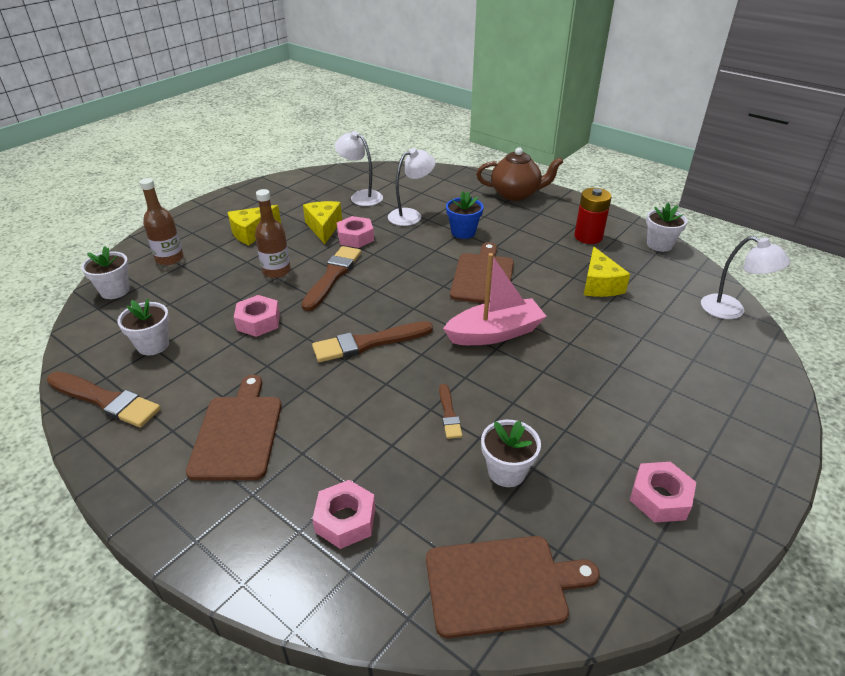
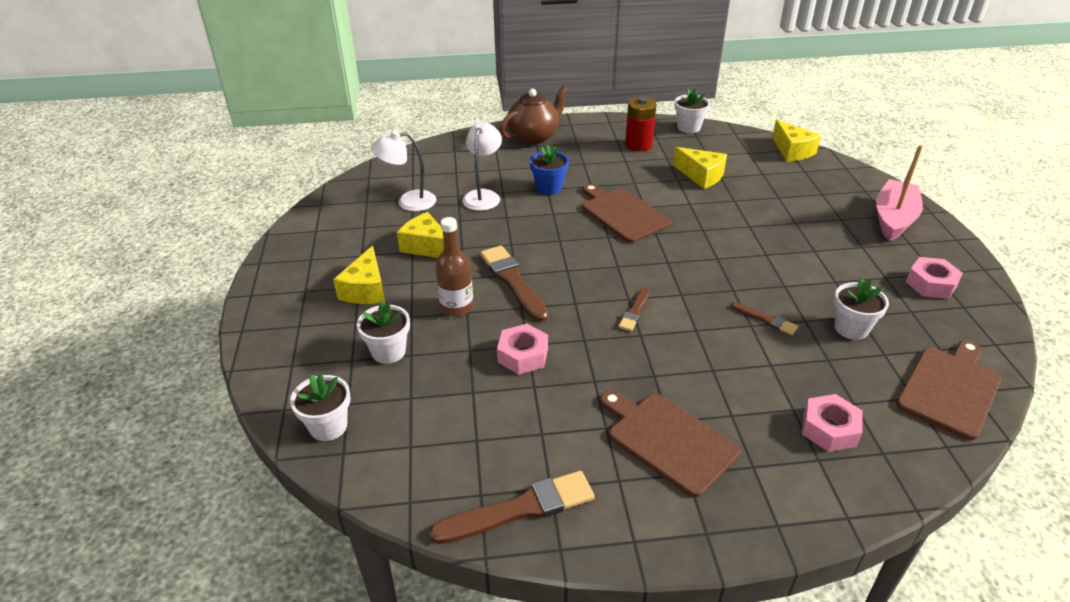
camera: 45 degrees left, 0 degrees up
white flower pot [117,299,169,355] -> white flower pot moved to [357,301,410,364]
brown bottle [139,178,183,265] -> none
brown brush [312,321,433,362] -> brown brush [618,288,649,331], size x0.53
pink nut [337,216,374,248] -> none
pink boat [443,253,547,345] -> pink boat moved to [876,145,923,241]
white lamp [701,236,790,319] -> yellow cheese [772,120,821,162]

